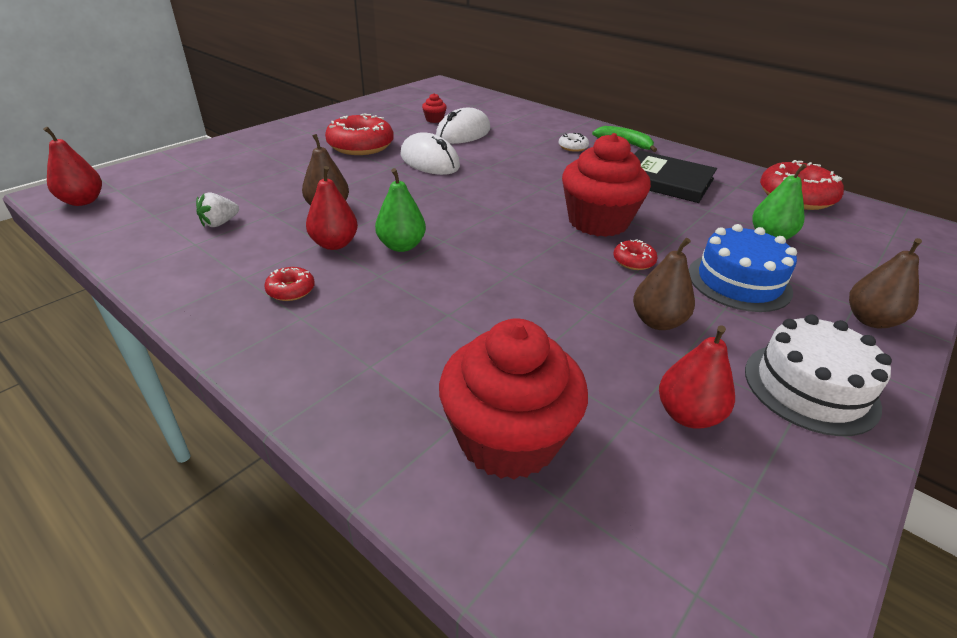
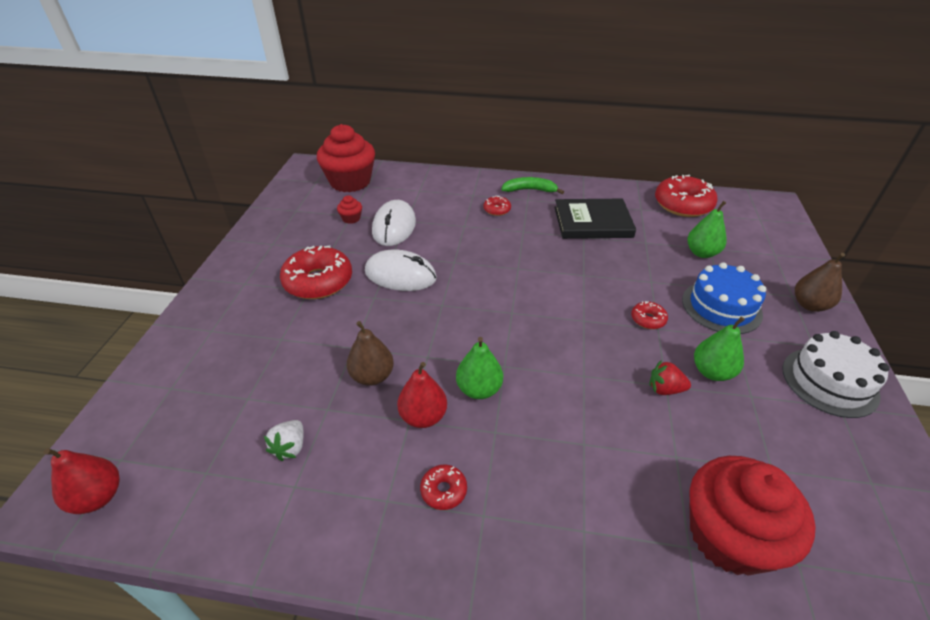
camera: 30 degrees left, 5 degrees up
white donut [559,133,589,152] -> red donut [483,196,511,216]
red cupcake [562,133,651,237] -> red cupcake moved to [317,124,375,192]
brown pear [633,238,695,330] -> green pear [694,317,745,381]
red pear [659,325,735,428] -> none
none -> red strawberry [649,360,691,395]

